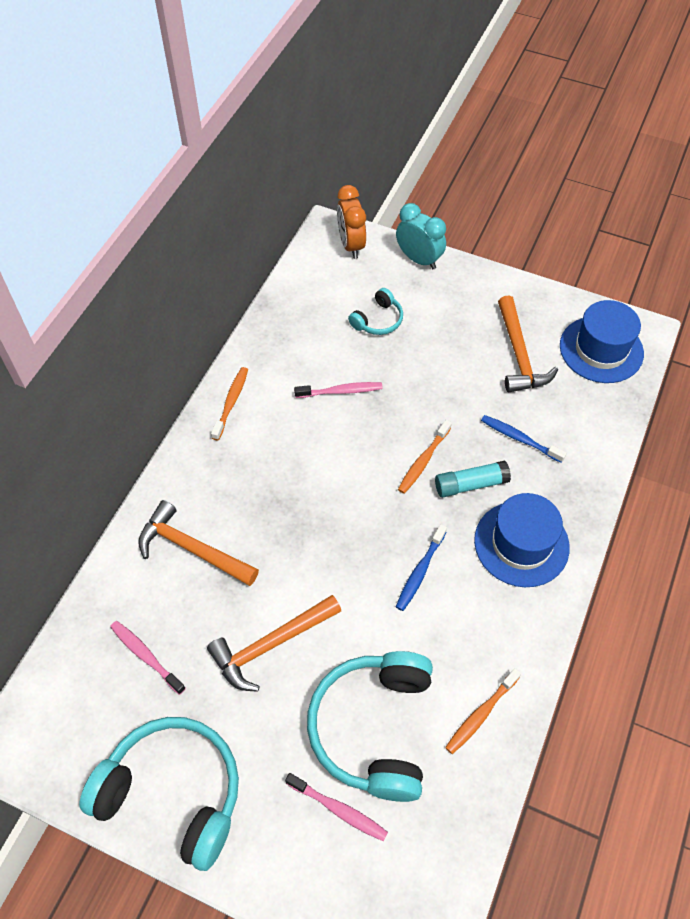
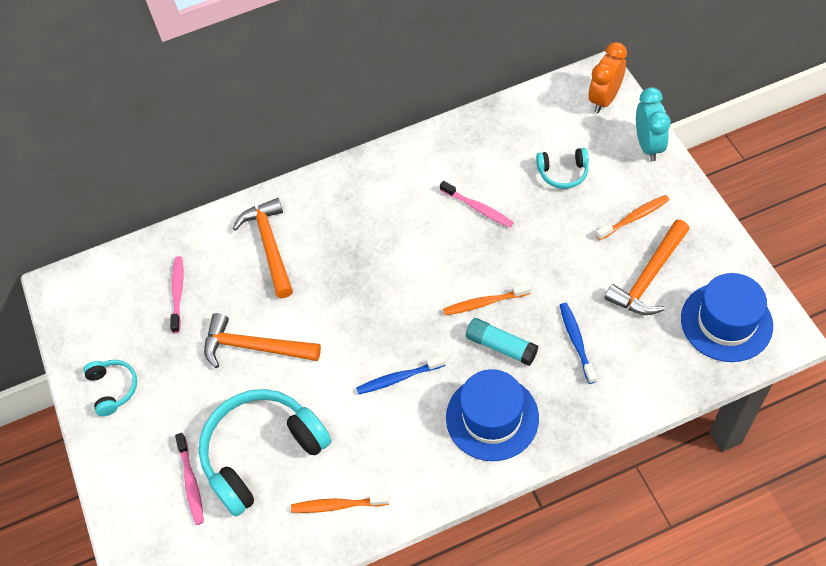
camera: 50 degrees right, 0 degrees up
turquoise headphones [79,717,239,871] -> turquoise headphones [84,360,137,416], size x0.48
orange toothbrush [211,367,248,440] -> orange toothbrush moved to [596,195,669,240]

